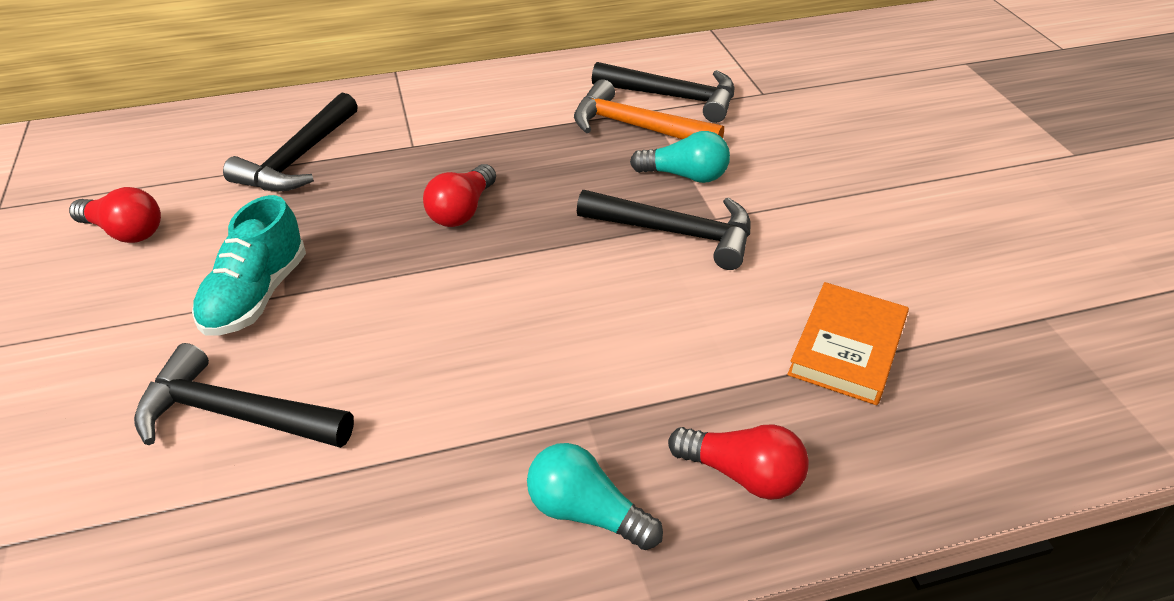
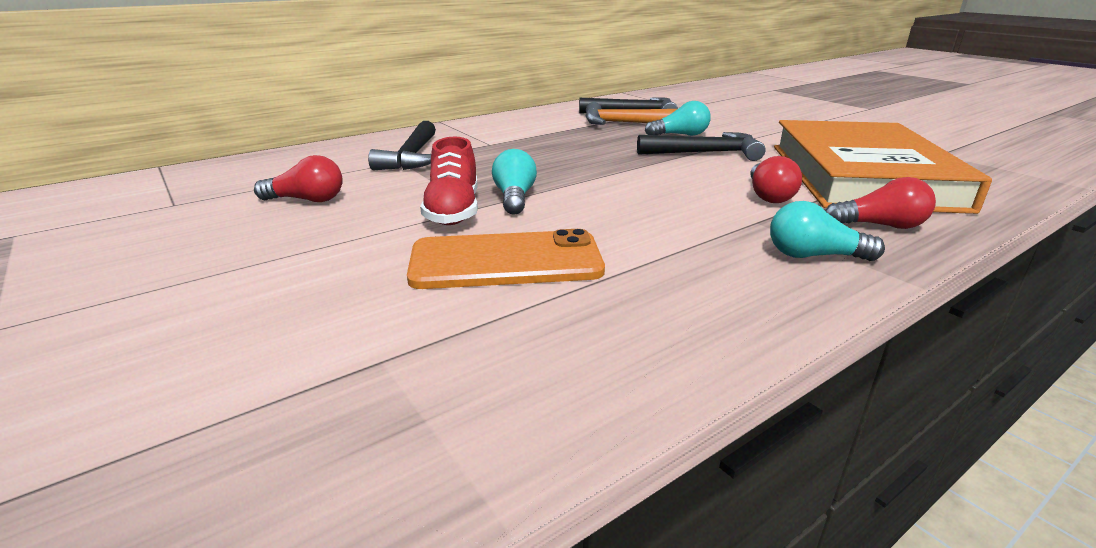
camera: 20 degrees left, 15 degrees down
black hammer [134,343,354,448] -> orange phone [407,229,605,289]
turquoise shoe [192,195,306,336] -> red shoe [420,137,478,225]
red light bulb [423,164,496,227] -> red light bulb moved to [750,156,802,203]
orange book [787,282,909,405] -> orange book [774,120,992,214], size x2.25
none -> turquoise light bulb [492,149,537,215]

